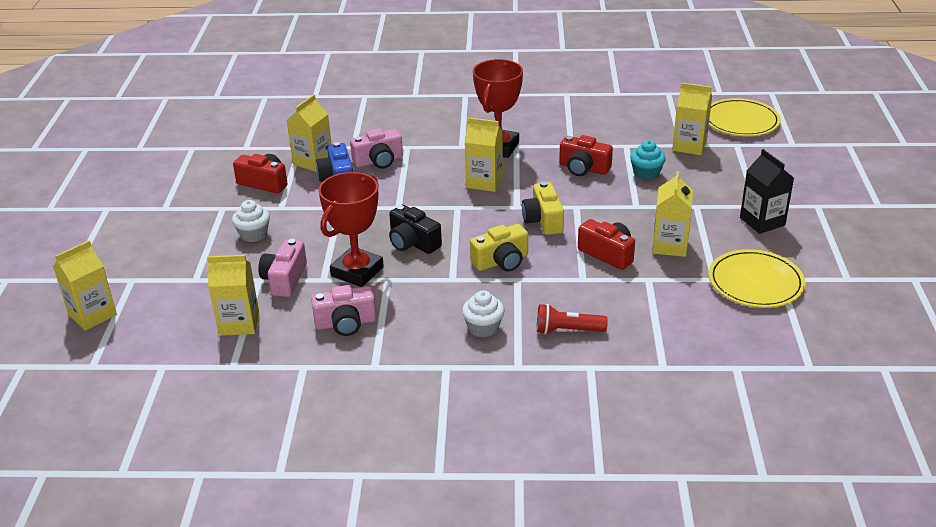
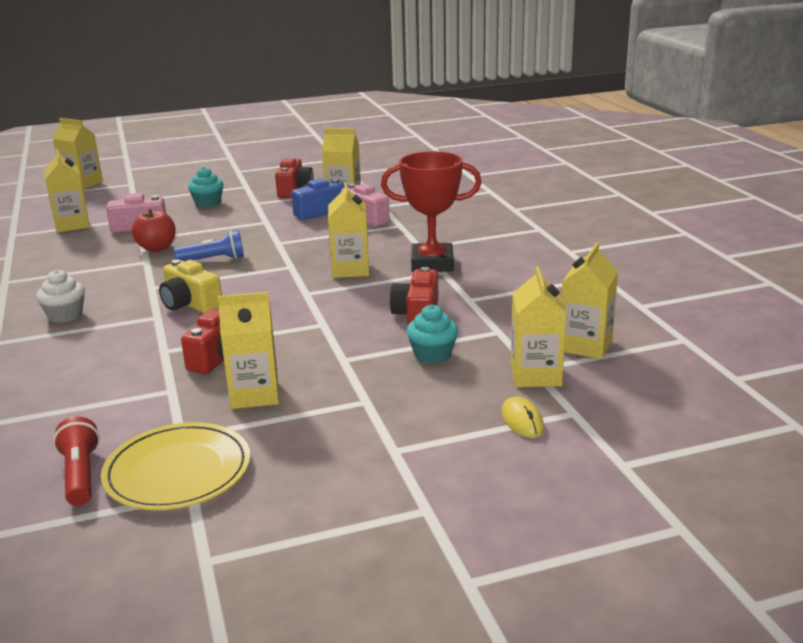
camera: 70 degrees right, 10 degrees down
white cupcake [232,200,270,242] -> turquoise cupcake [188,167,223,208]
pink camera [311,285,376,336] -> none
red trophy [318,172,384,287] -> red apple [132,209,176,252]
black camera [389,205,442,254] -> blue flashlight [174,230,244,261]
yellow camera [522,181,564,235] -> none
red flashlight [537,304,608,334] -> red flashlight moved to [53,417,100,506]
yellow plate [709,98,781,136] -> none
black carton [740,149,794,234] -> none
none -> yellow mouse [501,397,544,438]
none -> yellow carton [562,242,618,359]

